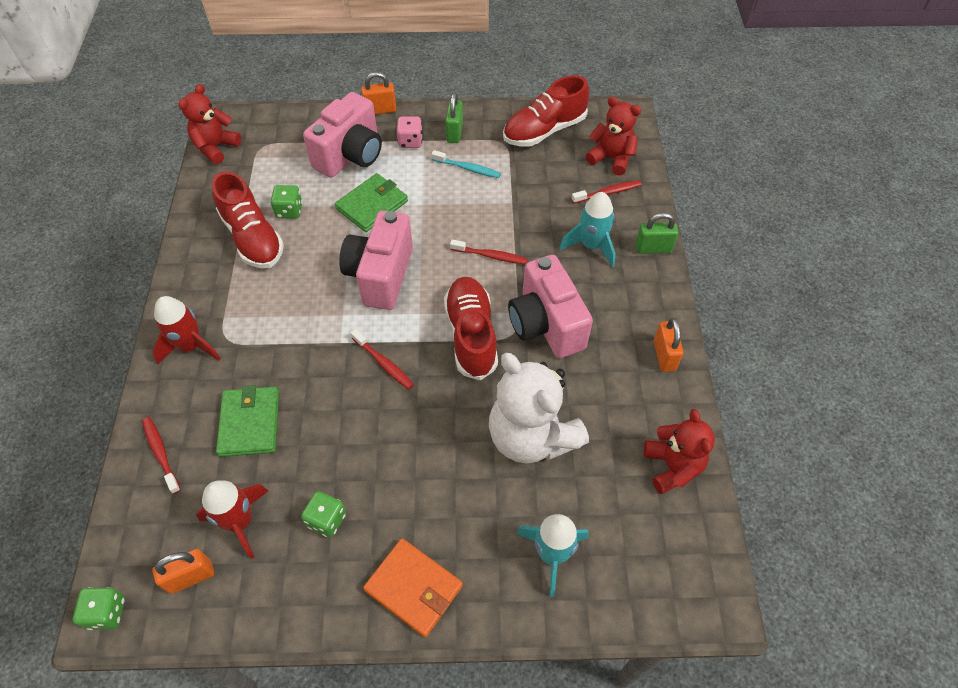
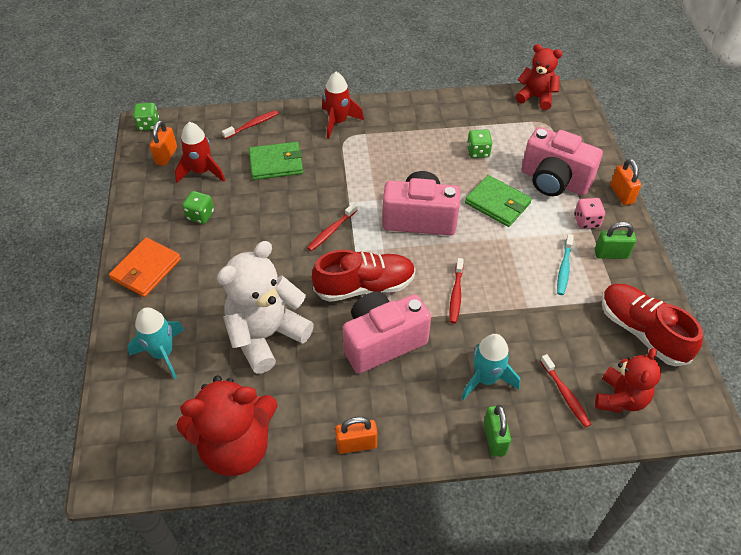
camera: 85 degrees right, 5 degrees down
orange padlock [152,549,214,594] -> orange padlock turned 45 degrees clockwise [150,120,177,166]
red shoe [212,171,284,268] -> none
red teddy bear [644,409,715,494] -> red teddy bear [177,376,277,476], size x1.62

